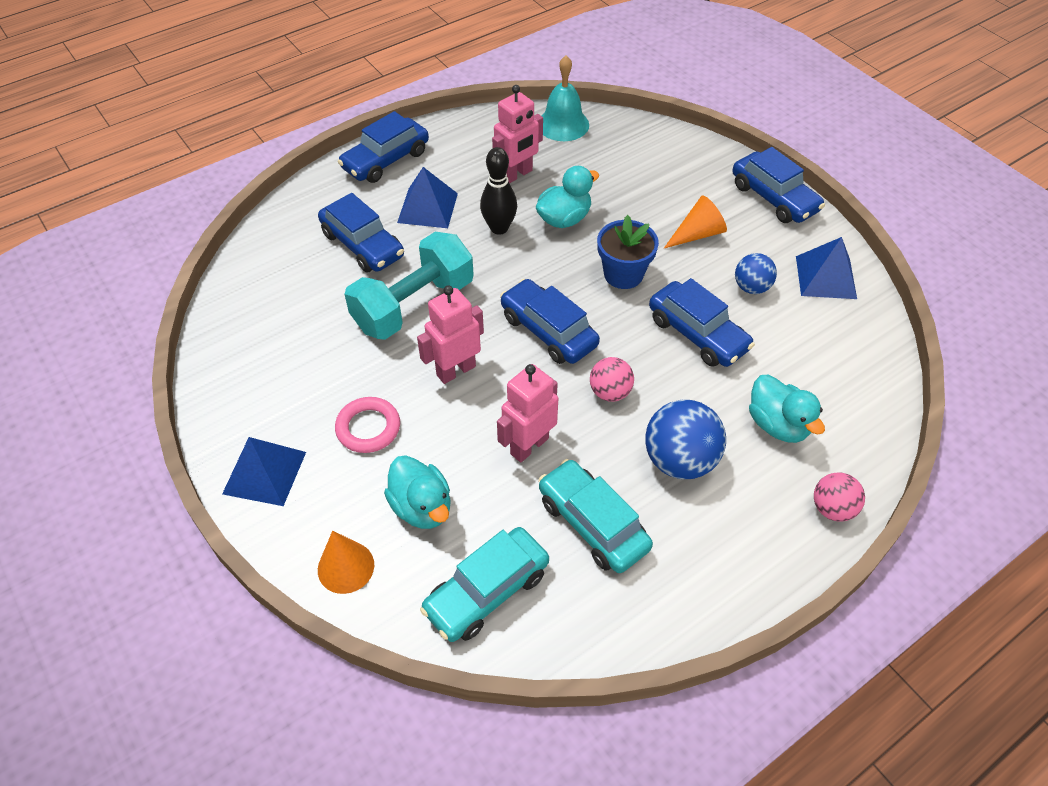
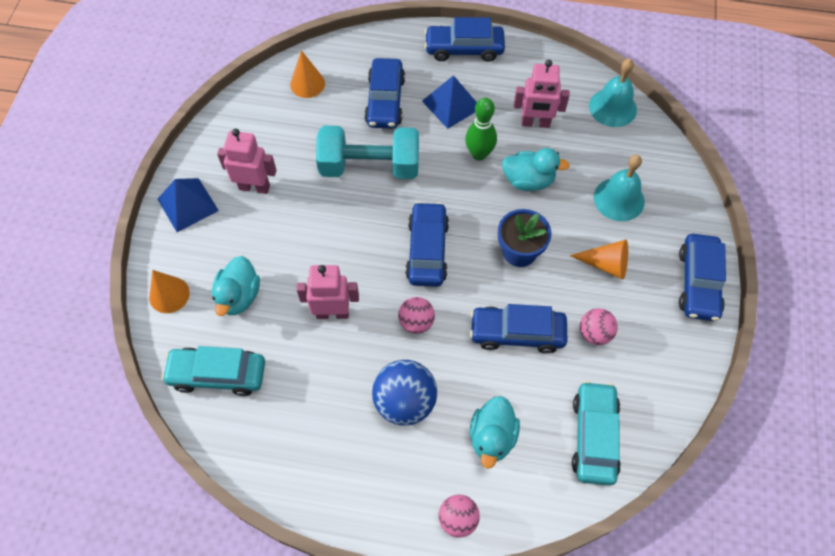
camera: 45 degrees right, 10 degrees up
pink ring [335,397,400,453] -> none
pink robot [417,285,484,384] -> pink robot moved to [217,129,277,194]
black bowling pin [480,147,517,235] -> green bowling pin [465,98,497,160]
turquoise car [538,459,653,573] -> turquoise car moved to [572,381,621,486]
blue car [649,278,755,367] -> blue car turned 90 degrees clockwise [470,304,567,354]
blue ball [735,253,777,294] -> pink ball [580,308,618,345]
blue pyramid [796,237,857,299] -> none
none -> orange cone [290,50,325,98]
none -> turquoise bell [594,155,645,221]

